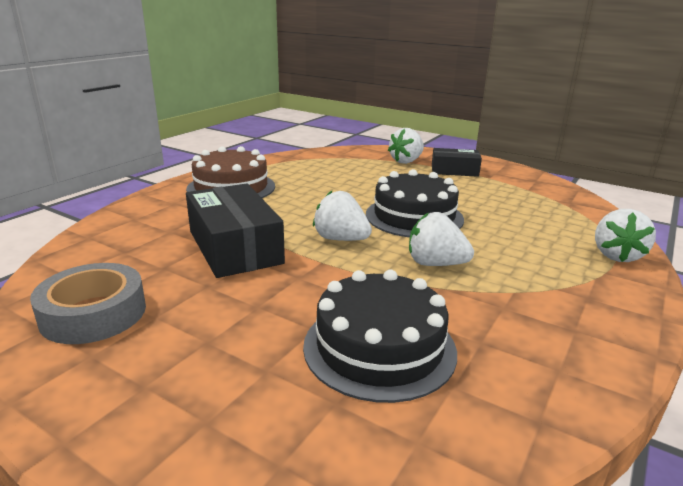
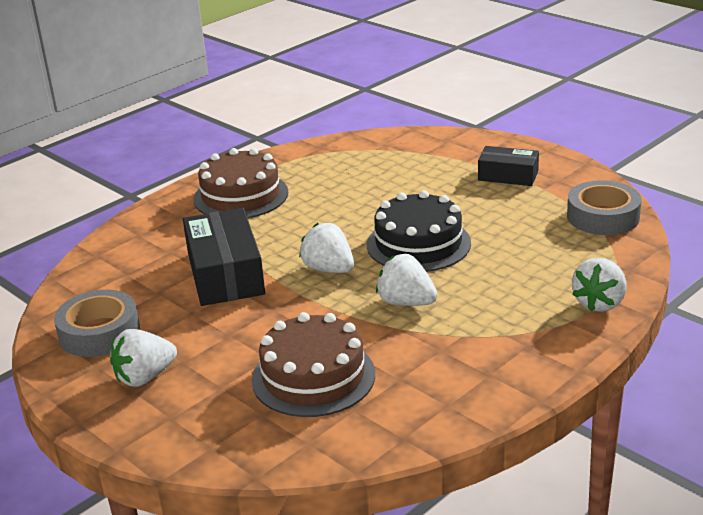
camera: 15 degrees right, 5 degrees up
black cake [303,270,457,403] -> brown cake [252,312,375,417]
white strawberry [388,128,424,164] -> white strawberry moved to [110,329,177,387]
none -> grey tape [567,180,641,235]

